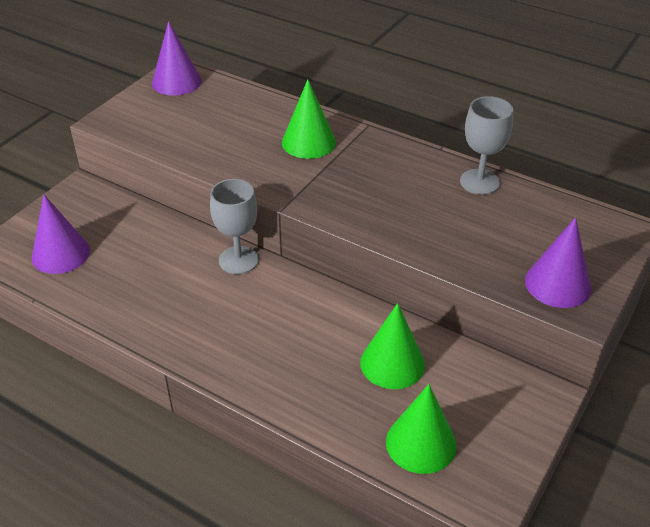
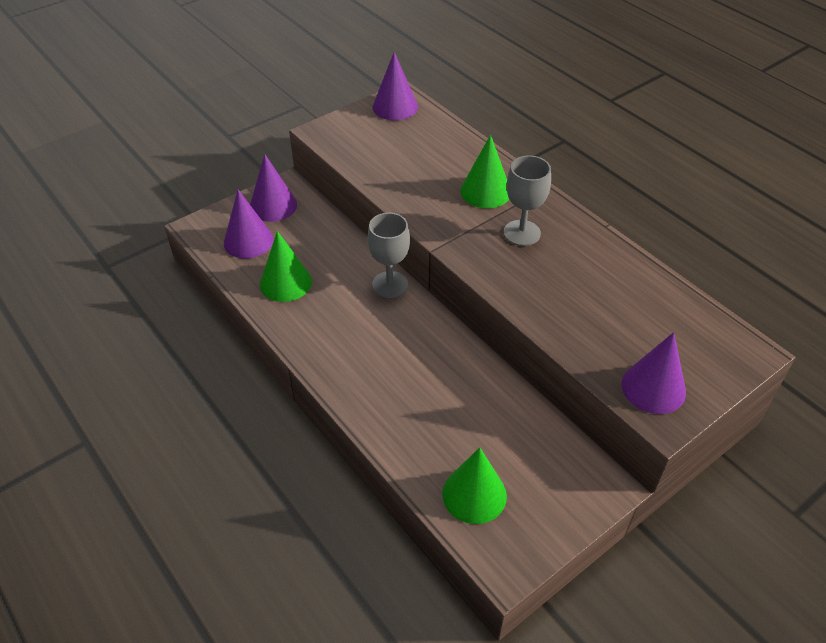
camera: 20 degrees right, 5 degrees up
green cone [360,303,425,389] -> green cone moved to [260,231,312,302]
grey goblet [460,96,513,195] -> grey goblet moved to [504,155,551,246]
none -> purple cone [250,154,297,222]

